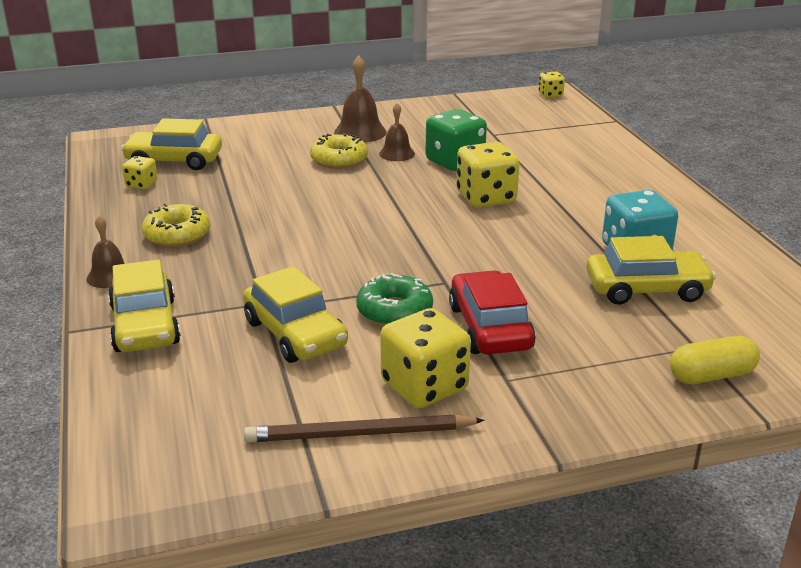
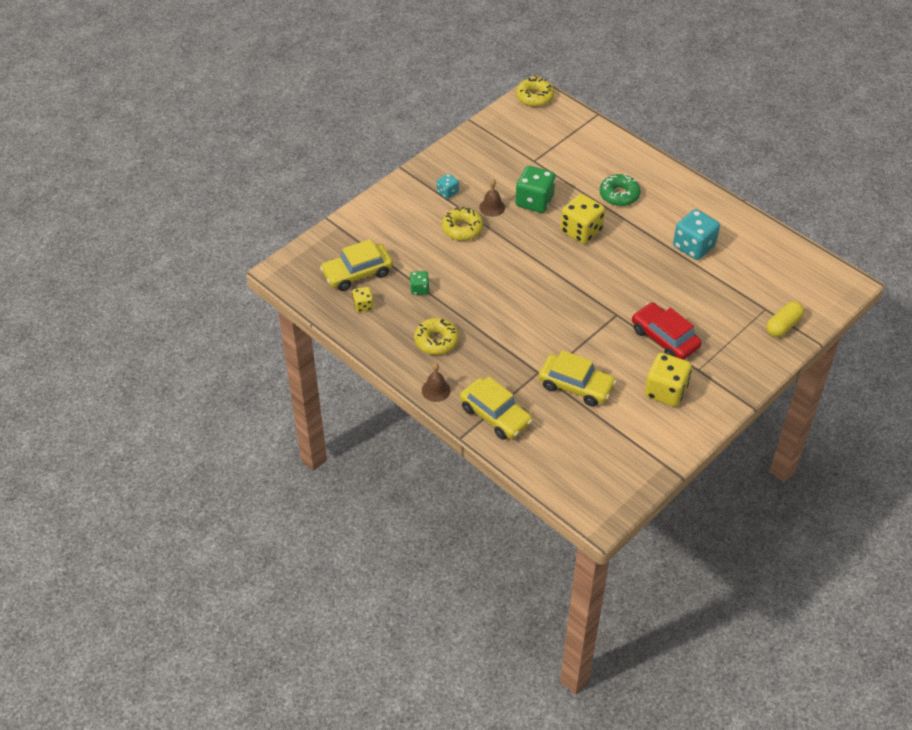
camera: 30 degrees left, 20 degrees up
brown pencil [244,415,485,442] -> none
brown bell [334,55,387,142] -> turquoise dice [437,173,459,199]
green donut [356,273,433,326] -> green donut moved to [600,174,641,206]
yellow dice [539,72,565,98] -> yellow donut [516,77,554,107]
yellow car [586,236,716,305] -> none
none -> green dice [410,271,429,295]

